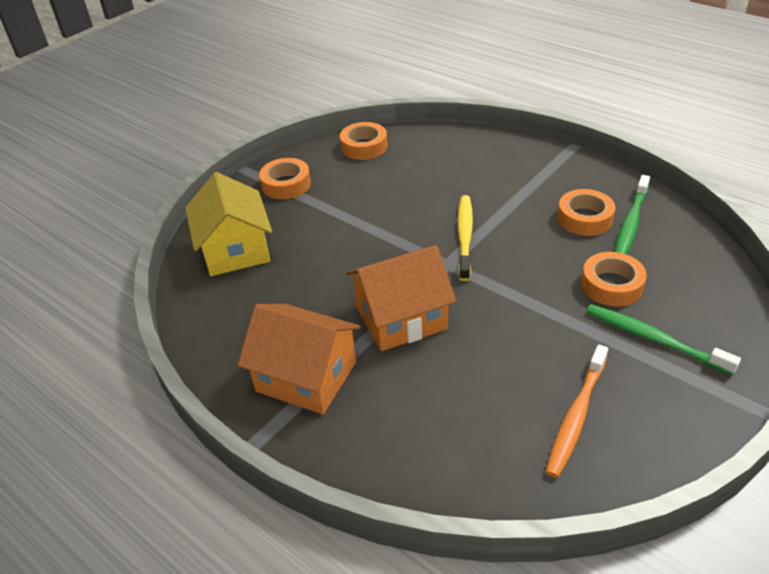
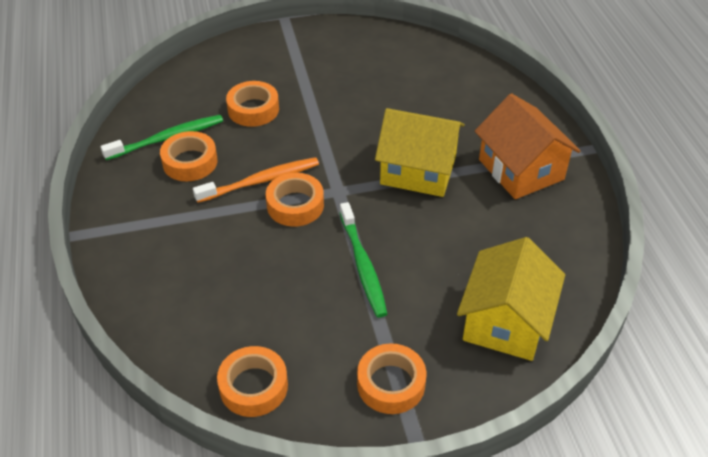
camera: 145 degrees left, 5 degrees up
orange house [346,245,456,351] -> yellow house [375,108,465,197]
yellow toothbrush [458,195,473,281] -> orange tape [266,173,324,227]
orange toothbrush [546,345,608,478] -> orange toothbrush moved to [193,157,319,203]
green toothbrush [586,304,741,375] -> green toothbrush moved to [340,202,387,318]

